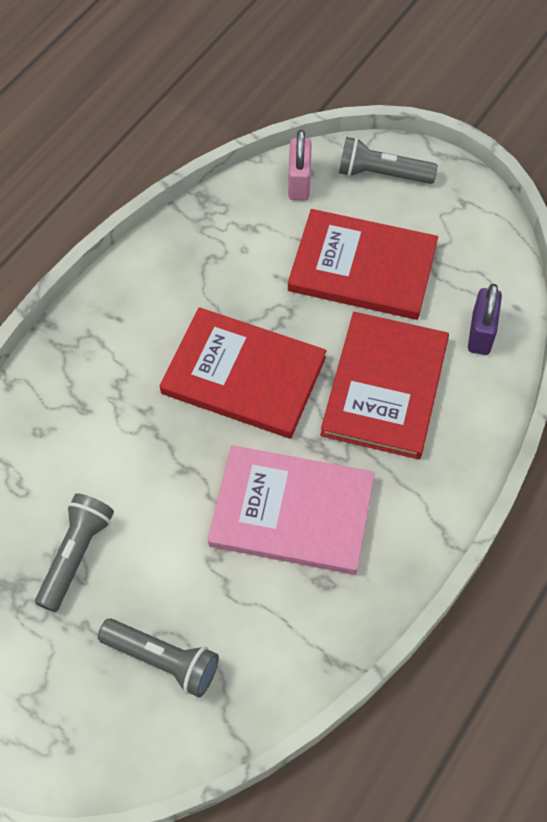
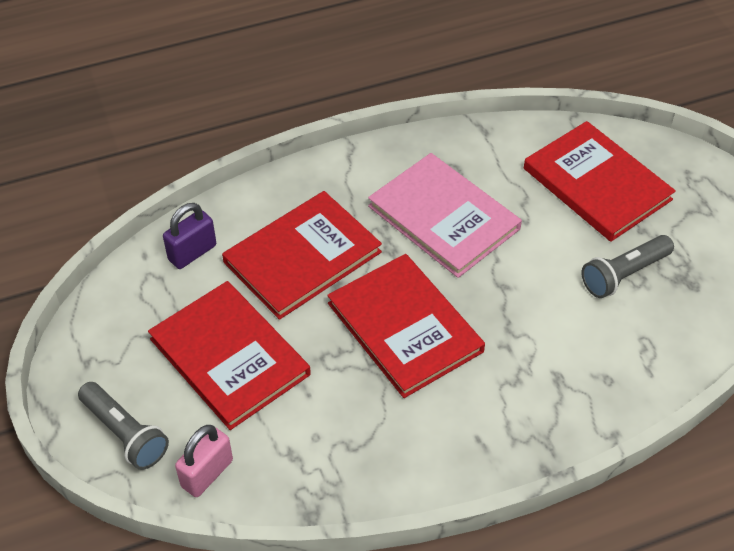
camera: 145 degrees left, 10 degrees down
grey flashlight [98,619,219,697] -> red book [524,121,676,242]

